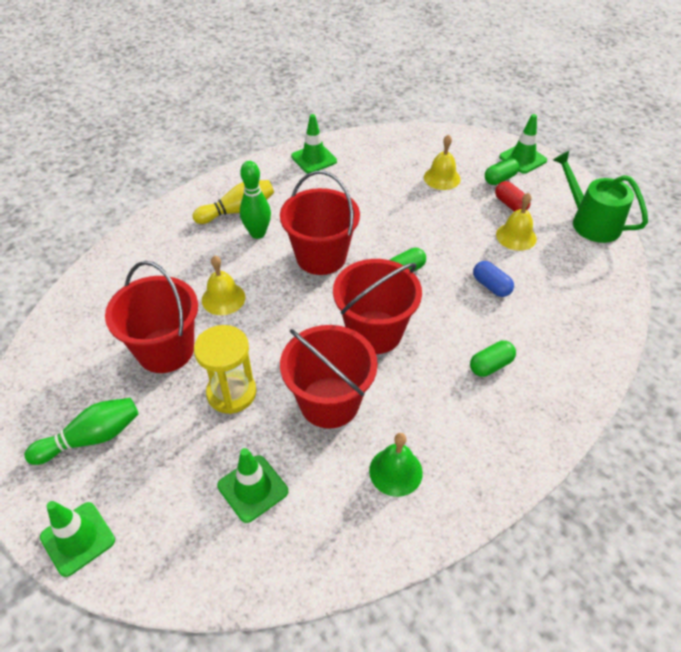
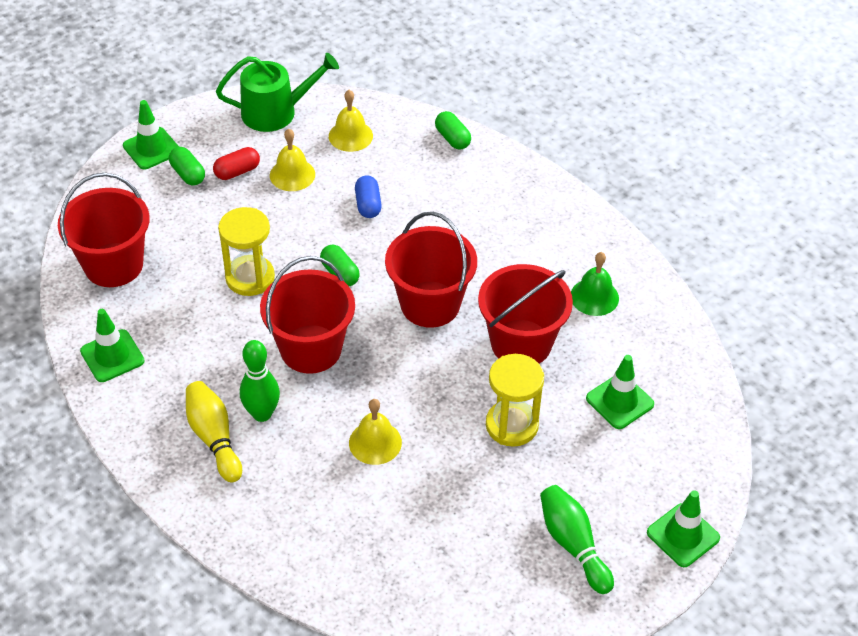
camera: 90 degrees left, 0 degrees up
red bucket [105,261,198,373] -> red bucket moved to [58,173,150,287]
yellow bell [424,134,461,190] -> yellow bell moved to [329,90,373,152]
green capsule [470,341,516,377] -> green capsule moved to [435,111,471,150]
blue capsule [473,261,514,297] -> blue capsule turned 60 degrees counterclockwise [355,176,382,218]
green watering can [553,151,648,243] -> green watering can turned 150 degrees counterclockwise [216,53,339,132]
none -> yellow hourglass [218,207,275,296]

